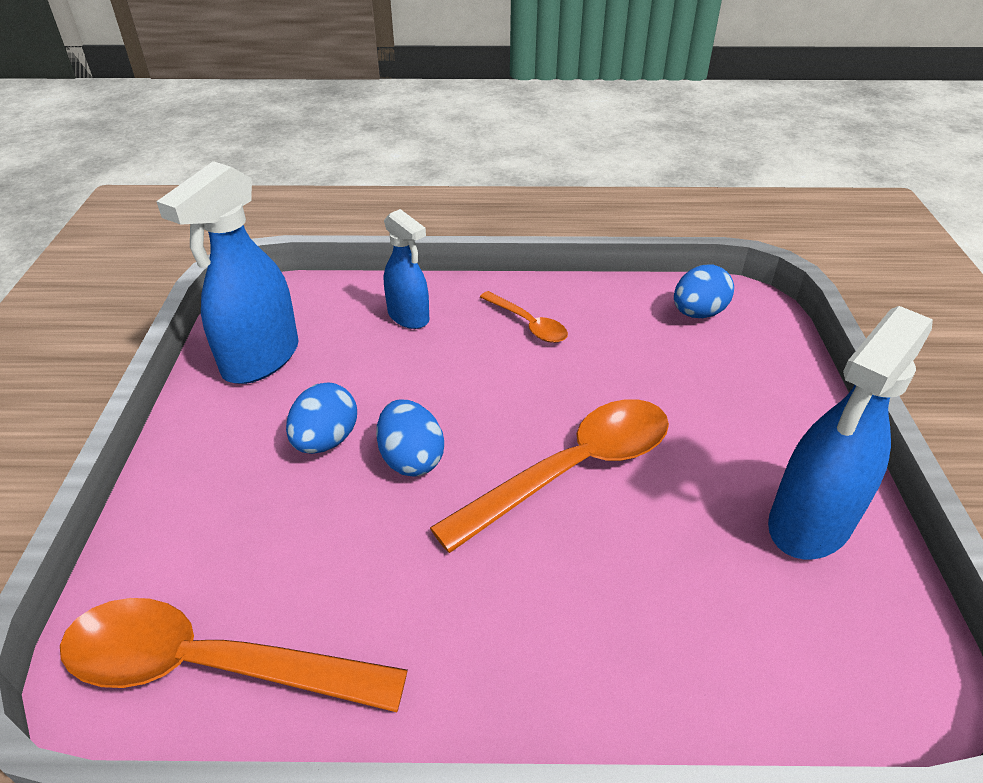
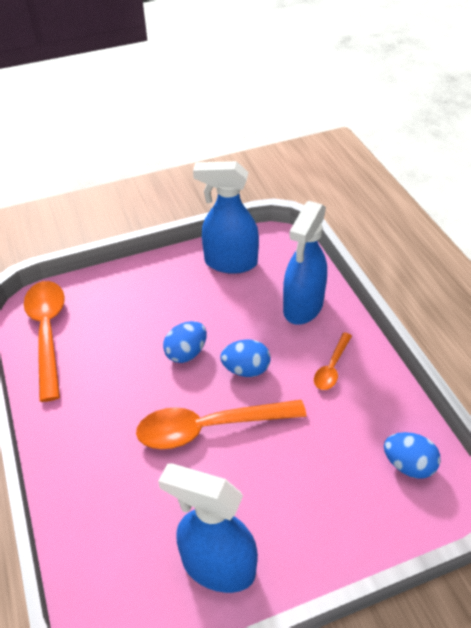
camera: 70 degrees right, 5 degrees up
blue egg [286,382,357,454] -> blue egg moved to [220,339,271,377]
blue spray bottle [384,209,429,329] -> blue spray bottle [283,201,327,325], size x1.65
orange spoon [430,399,669,553] -> orange spoon turned 135 degrees clockwise [136,400,306,449]

